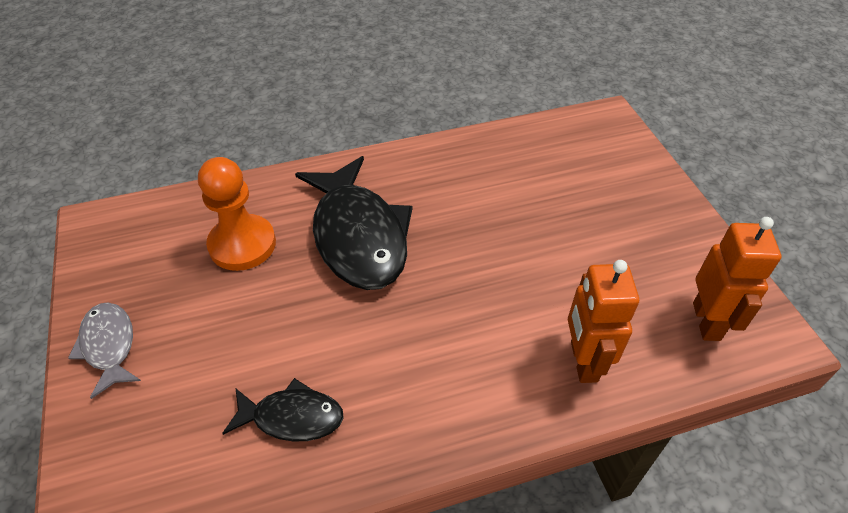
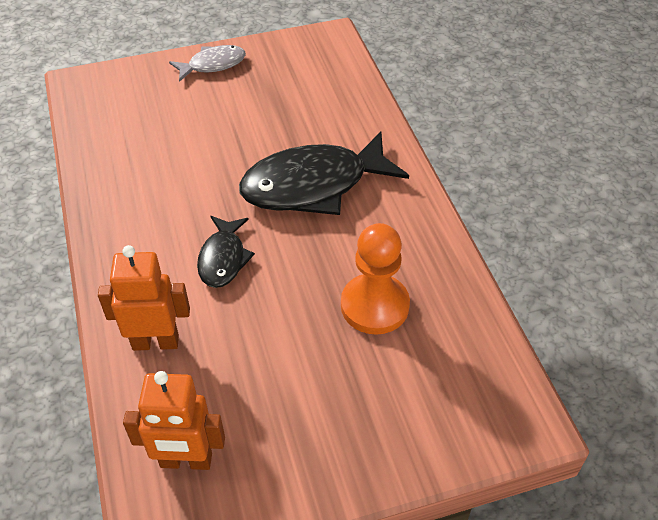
camera: 90 degrees right, 0 degrees up
orange pawn [198,157,276,271] -> orange pawn moved to [341,223,410,335]
black fish [222,378,344,442] -> black fish moved to [197,216,255,288]

